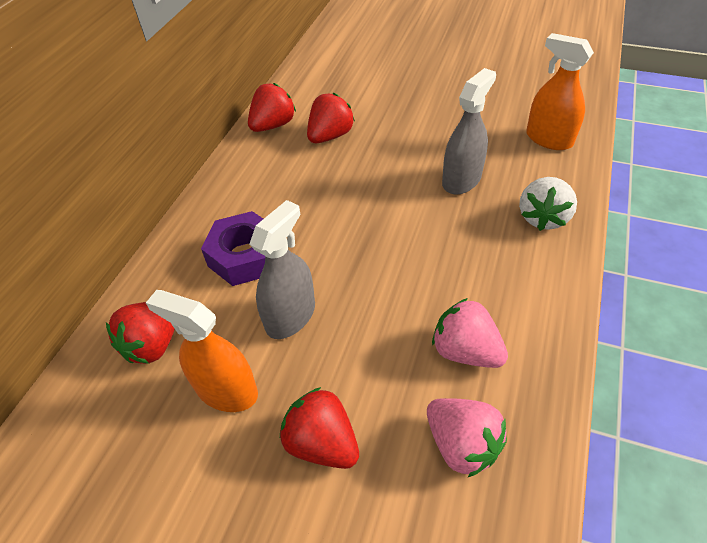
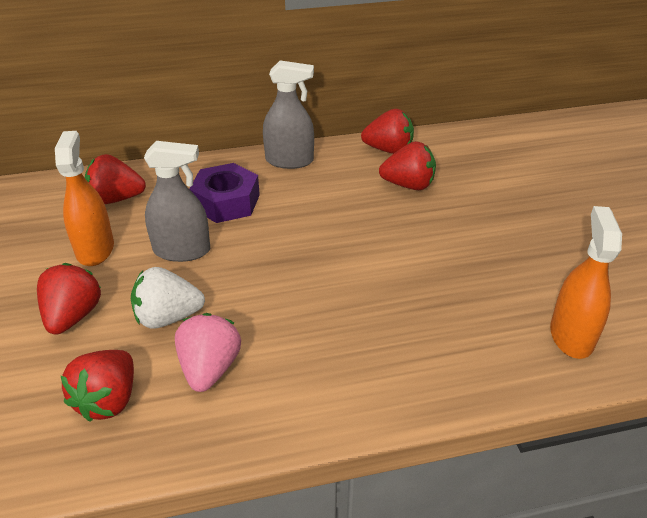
camera: 55 degrees right, 10 degrees down
pink strawberry [427,398,507,478] -> red strawberry [60,350,134,422]
grey spray bottle [442,68,496,195] -> grey spray bottle moved to [263,60,314,169]
white strawberry [519,177,577,231] -> white strawberry moved to [131,267,205,329]

